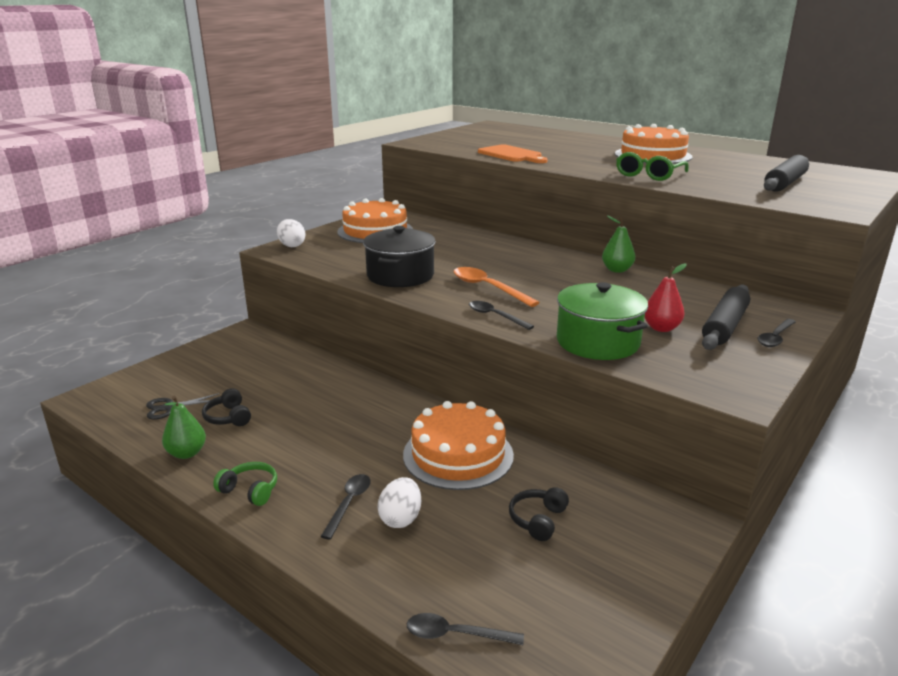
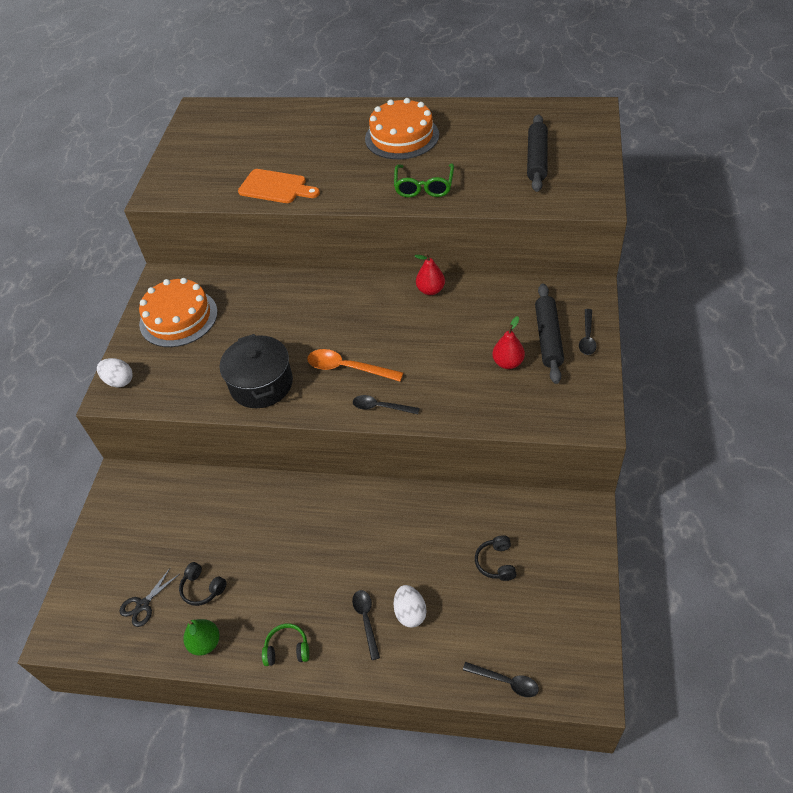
camera: 25 degrees left, 25 degrees up
orange cake [403,401,514,490] -> none
black spoon [407,613,524,645] -> black spoon turned 135 degrees counterclockwise [463,662,539,697]
green pot [557,282,648,360] -> none
green pear [602,215,635,273] -> red pear [415,253,445,295]

